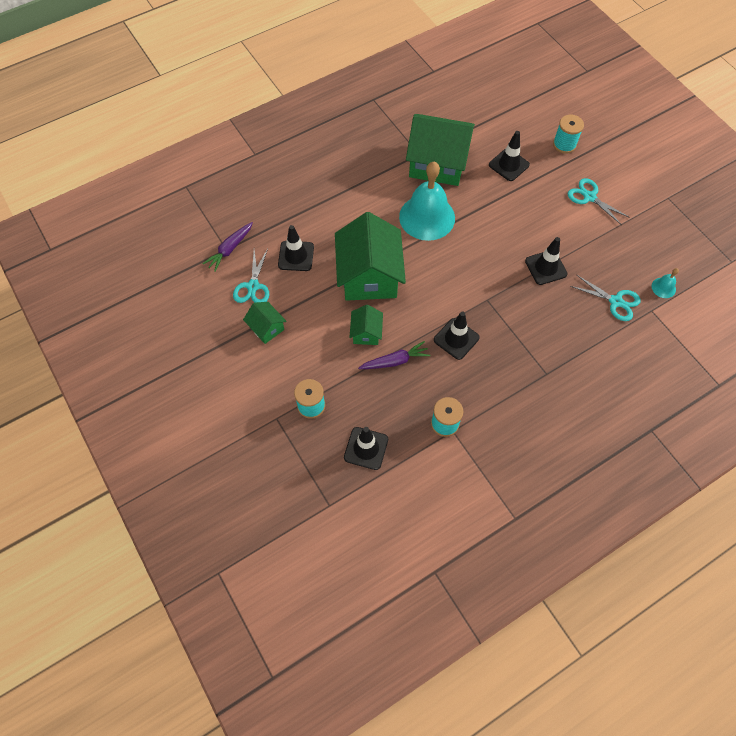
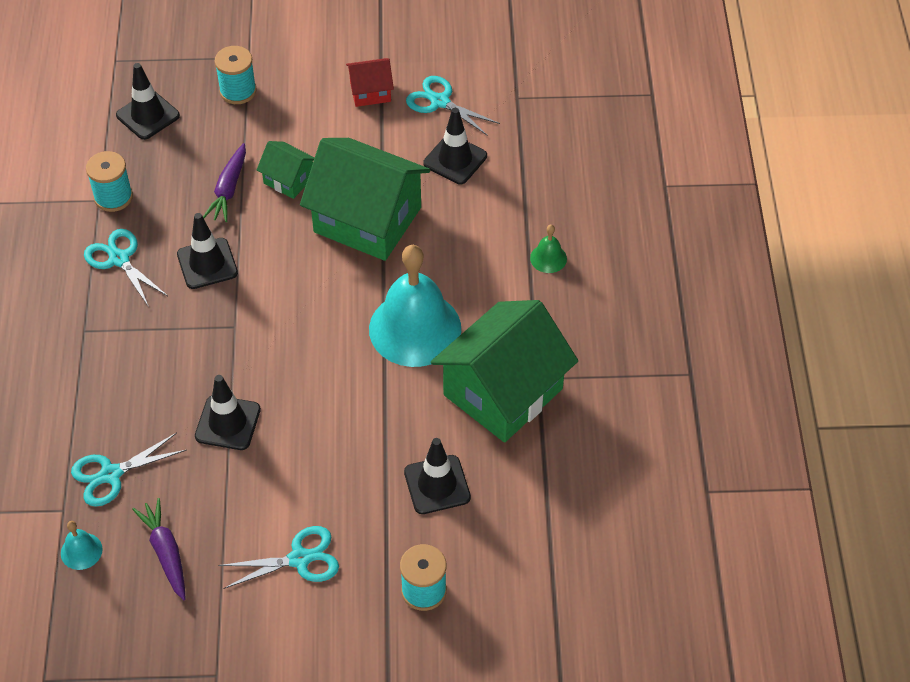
camera: 120 degrees right, 10 degrees down
purple carrot [202,222,253,272] -> purple carrot moved to [132,498,185,601]
green house [243,302,286,344] -> red house [346,58,394,107]
none -> turquoise scissors [84,229,168,307]
none -> green bell [530,225,567,273]

